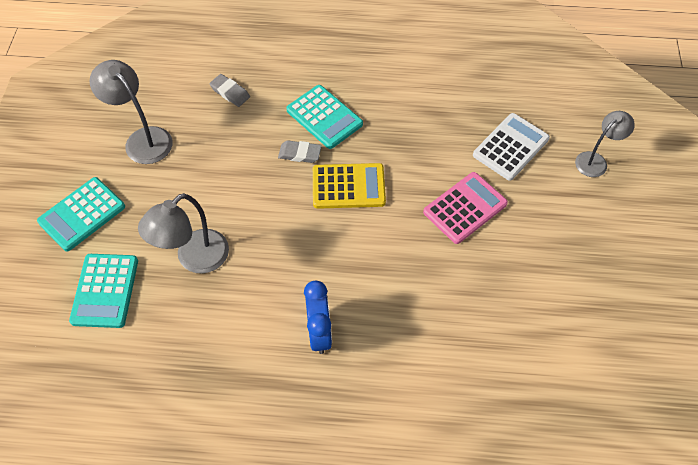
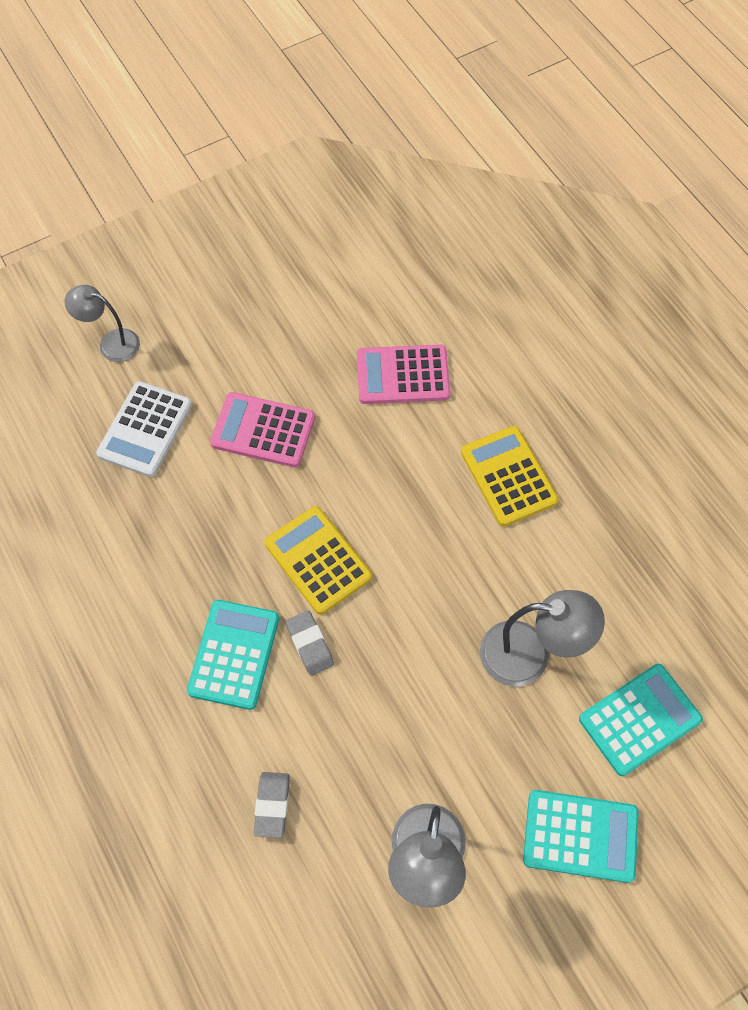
camera: 125 degrees left, 5 degrees up
blue clock [304,281,332,354] -> yellow calculator [461,426,558,526]
white calculator [473,113,550,181] -> white calculator turned 75 degrees counterclockwise [96,381,192,477]
none -> pink calculator [357,344,450,404]

